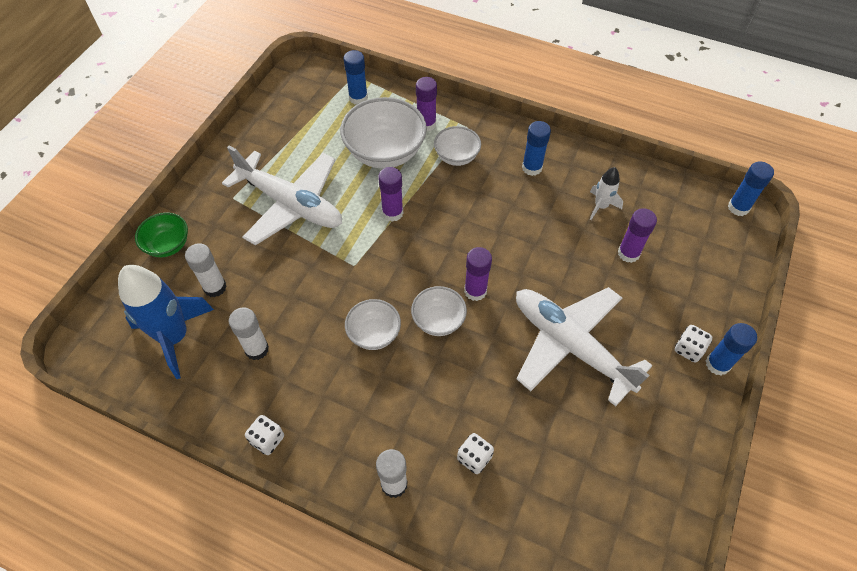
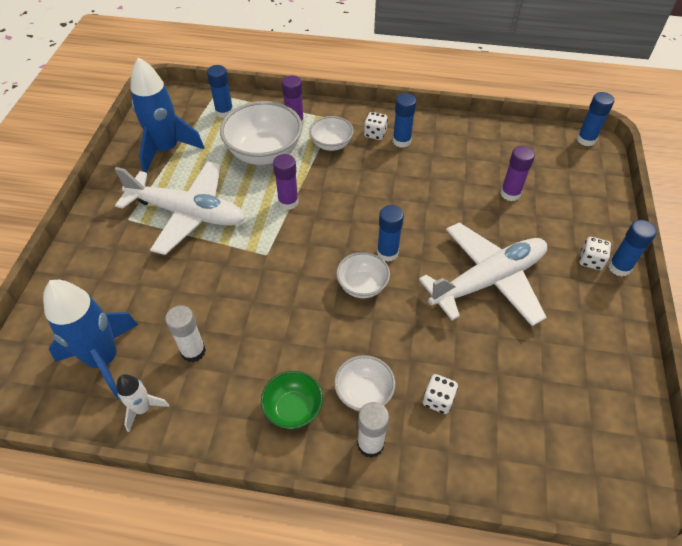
camera: 15 degrees left, 5 degrees down
green bowl [135,212,188,257] -> green bowl moved to [261,371,323,429]
white glue stick [185,243,227,297] -> none
white dice [245,415,284,455] -> white dice moved to [364,112,388,140]
white bowl [345,299,401,350] -> white bowl moved to [334,355,395,411]
purple glue stick [464,247,492,301] -> blue glue stick [377,205,404,262]
white plane [516,287,653,407] -> white plane turned 120 degrees clockwise [419,222,547,326]
white rocket [590,167,623,220] -> white rocket moved to [117,374,169,432]
none -> blue rocket [130,57,204,173]

